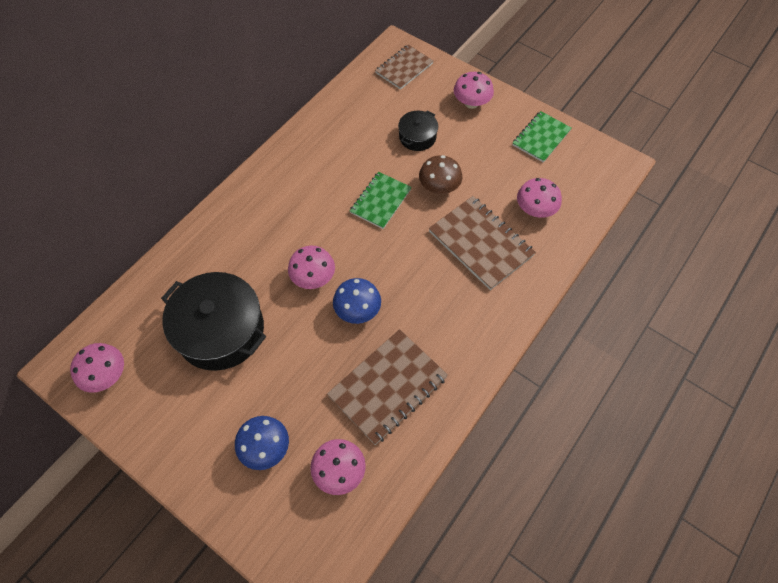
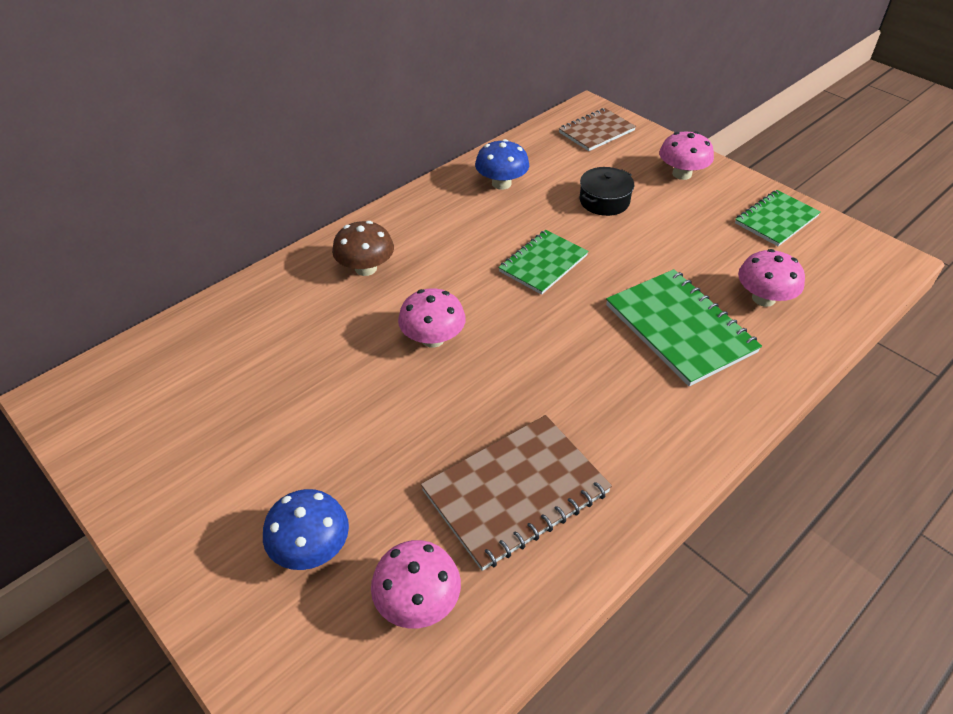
camera: 10 degrees right, 15 degrees down
pink mushroom [70,343,124,393] -> none
black pot [161,272,266,371] -> none
blue mushroom [333,278,381,324] -> blue mushroom moved to [475,139,529,190]
brown mushroom [419,155,462,194] -> brown mushroom moved to [332,221,394,276]
brown notebook [429,196,536,290] -> green notebook [606,269,762,386]

